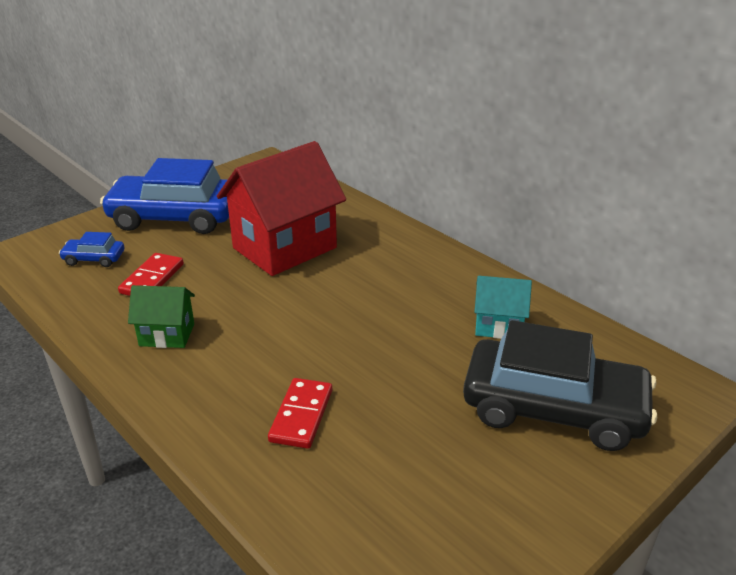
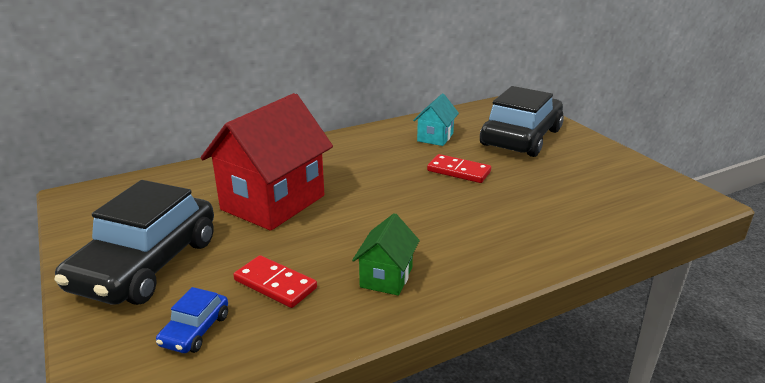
camera: 75 degrees left, 5 degrees down
blue car [100,158,229,234] -> black car [55,180,214,305]
red house [217,141,346,276] -> red house turned 60 degrees clockwise [200,93,333,231]
red domino [268,378,332,449] -> red domino moved to [427,154,491,183]

